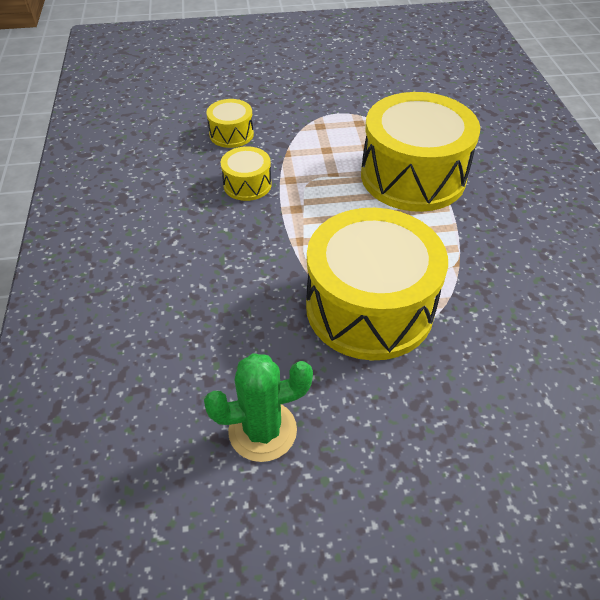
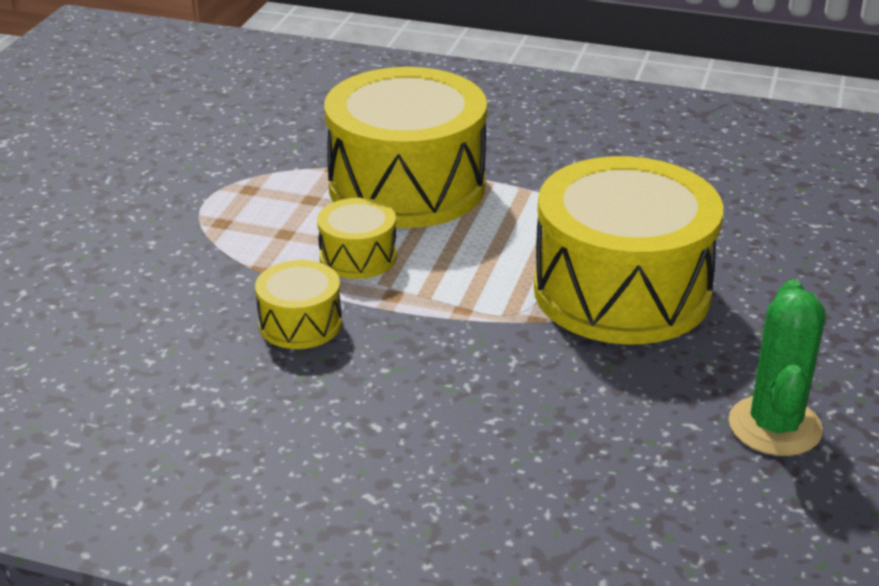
camera: 65 degrees left, 15 degrees down
yellow drum [207,99,254,148] -> yellow drum moved to [317,198,397,279]

